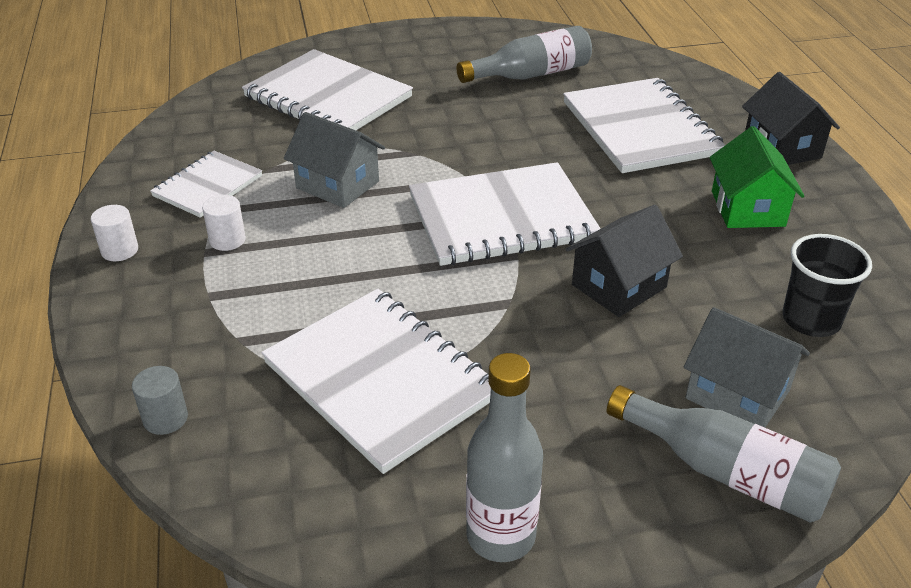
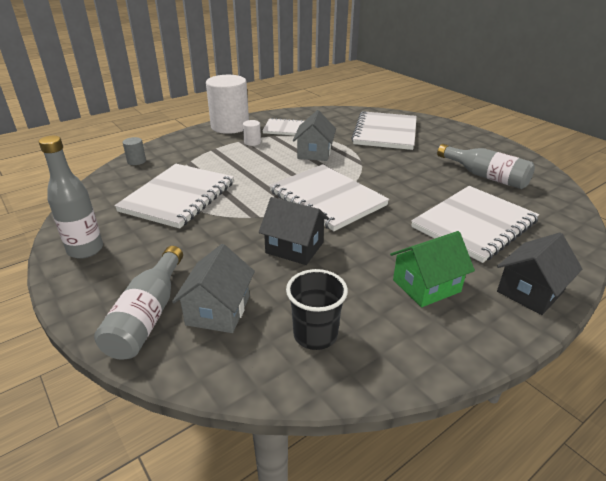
camera: 65 degrees right, 5 degrees down
white cylinder [91,205,138,261] -> white cylinder [206,75,249,134], size x2.41

